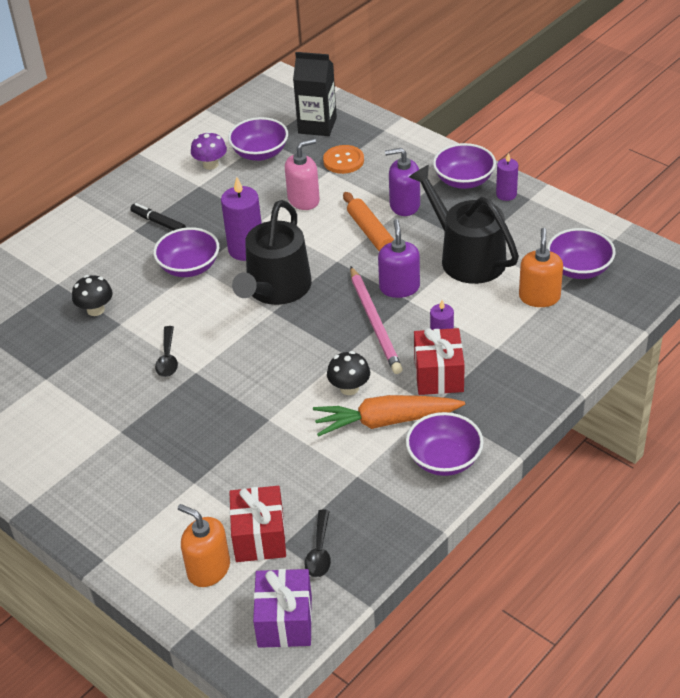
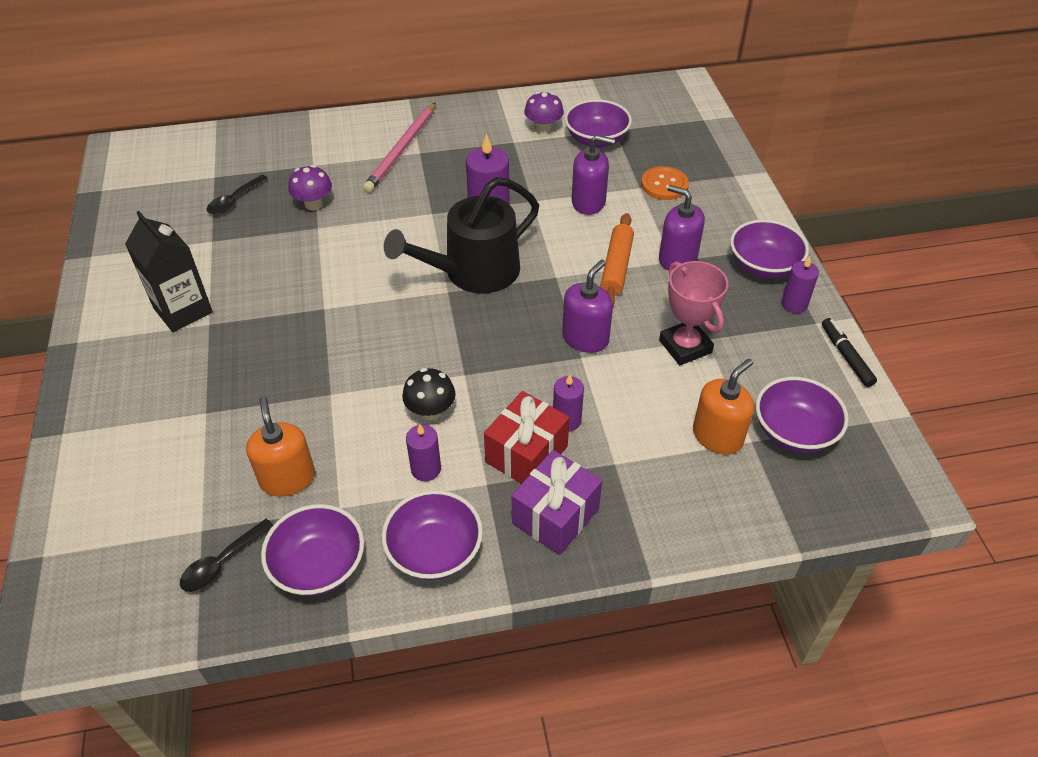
camera: 35 degrees right, 5 degrees up
black mushroom [72,275,113,316] -> purple mushroom [288,165,332,210]
black marker [130,203,186,231] -> black marker moved to [822,318,877,387]
purple bowl [153,227,219,277] -> purple bowl moved to [261,504,364,596]
black spoon [155,326,178,377] -> black spoon moved to [207,175,268,215]
orange soap dispenser [178,504,230,587] -> orange soap dispenser moved to [246,397,315,497]
red gift [229,486,286,562] -> none
purple gift [253,569,312,648] -> purple gift moved to [512,450,602,555]
pink soap dispenser [285,139,320,210] -> purple soap dispenser [572,135,615,215]
black carton [293,52,337,136] -> black carton moved to [125,211,213,332]
orange carrot [313,395,465,437] -> purple candle [406,424,441,481]
pink pencil [350,266,403,374] -> pink pencil moved to [363,102,436,193]
black watering can [409,165,519,284] -> pink trophy [659,261,728,365]

